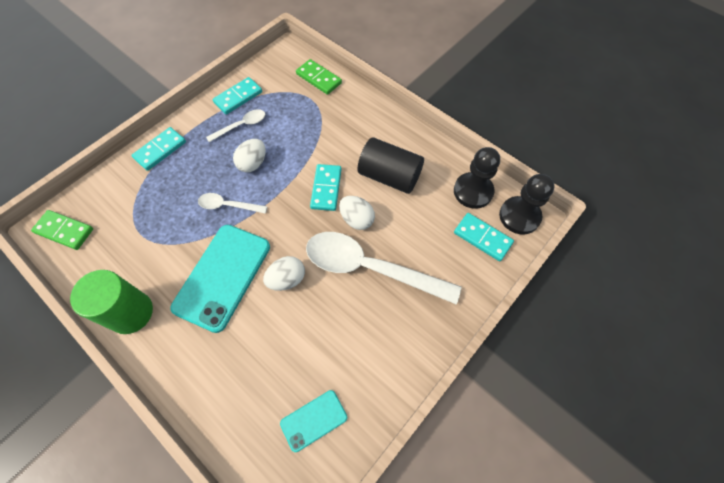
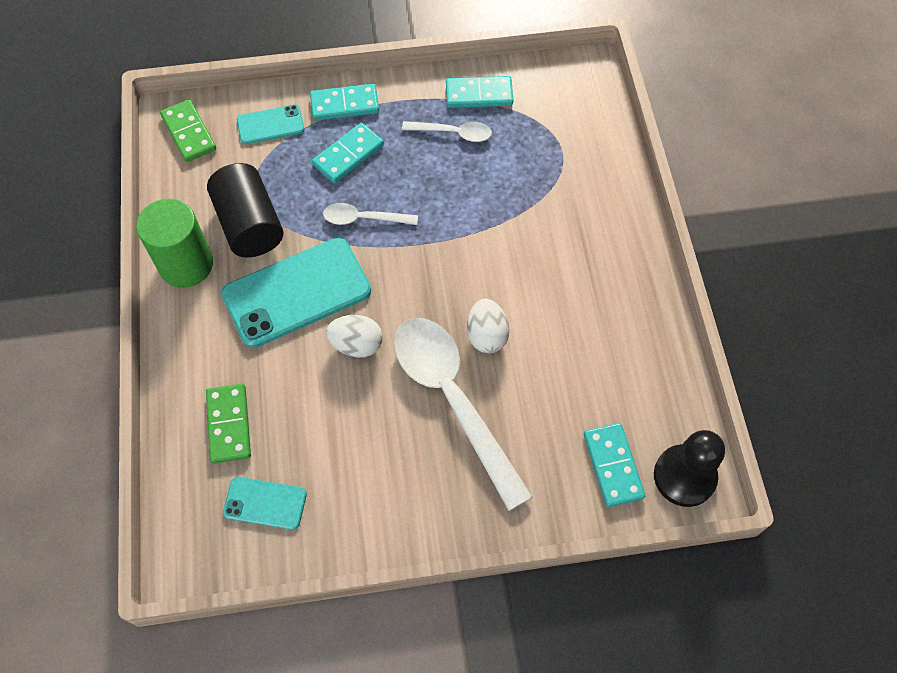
camera: 40 degrees right, 0 degrees up
white spoon [198,193,267,214] -> white spoon turned 45 degrees counterclockwise [323,203,418,225]
white egg [233,139,266,172] -> none
green domino [296,59,342,95] -> green domino moved to [206,384,251,464]
turquoise domino [310,164,342,211] -> turquoise domino moved to [312,123,384,183]
black cylinder [358,137,424,194] -> black cylinder moved to [207,163,283,258]
black pawn [454,147,500,209] -> none
none -> turquoise phone [237,104,304,144]

